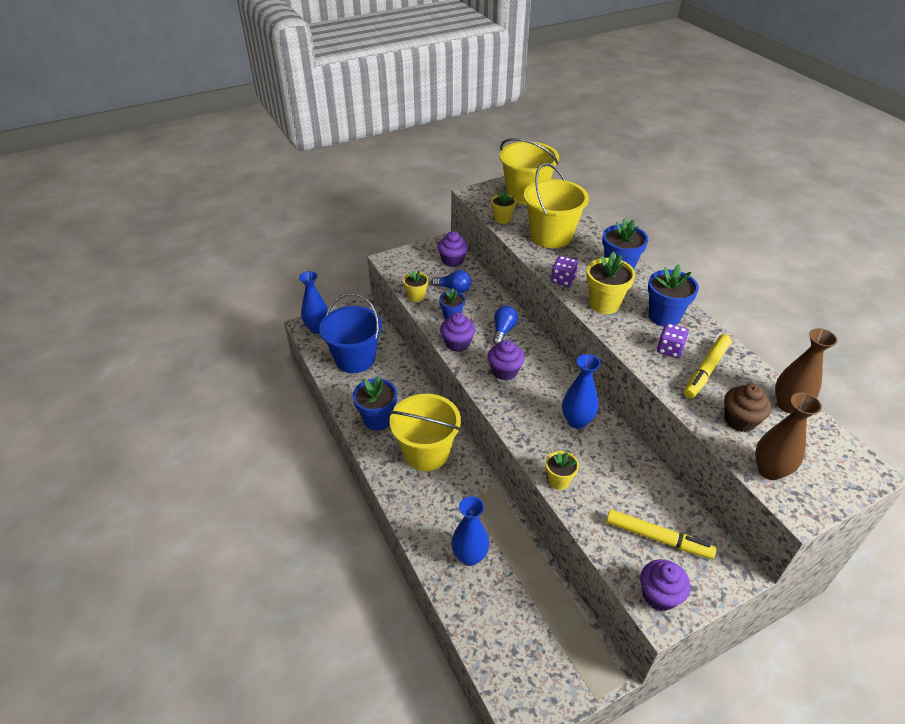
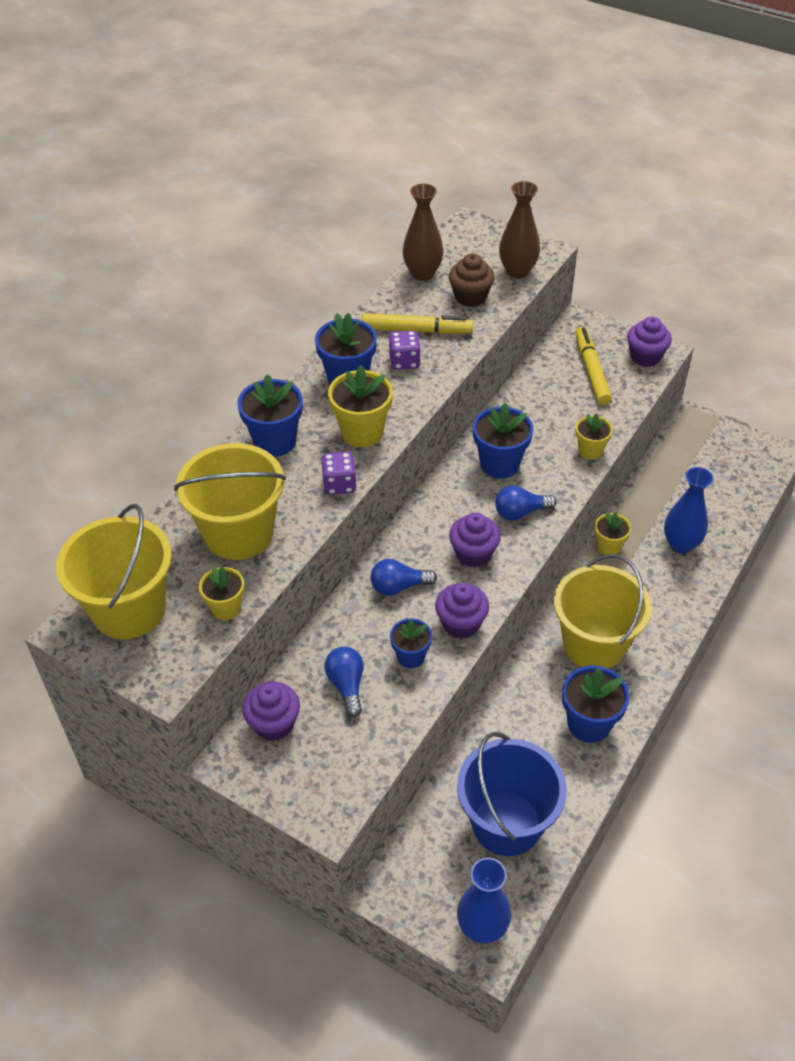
camera: 120 degrees left, 5 degrees up
yellow flower pot [403,270,428,302] -> yellow flower pot moved to [595,512,631,555]
blue vase [562,354,601,429] -> blue flower pot [473,403,533,479]
none -> blue light bulb [495,486,556,520]

